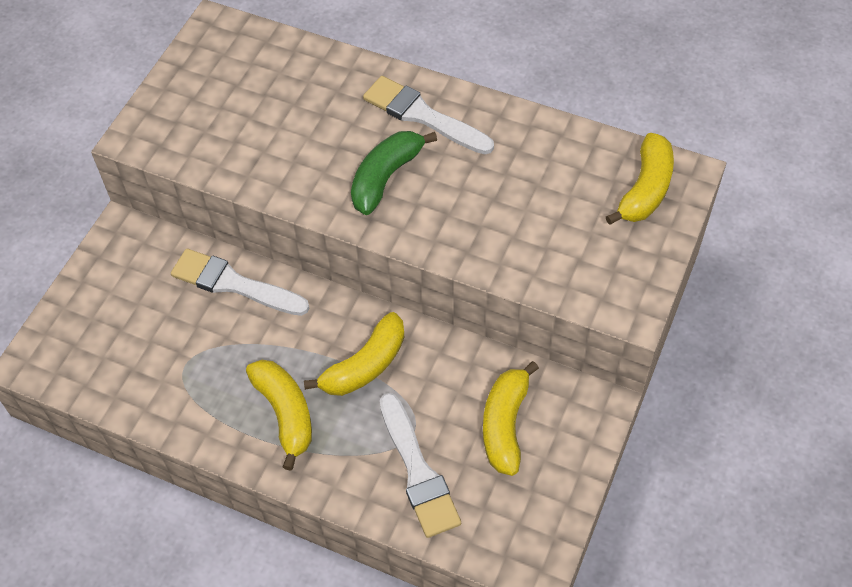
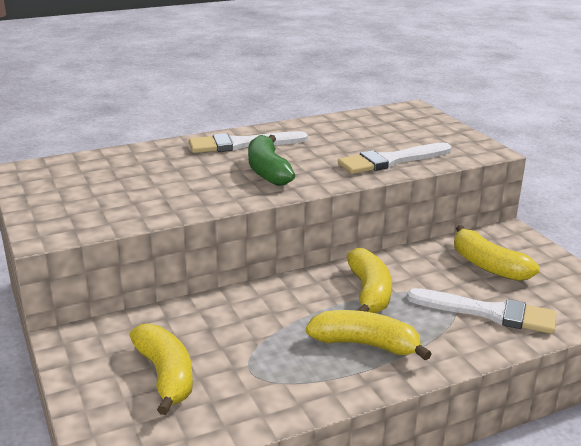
camera: 50 degrees left, 30 degrees down
white brush [171,249,309,316] -> white brush moved to [338,142,451,174]
yellow banana [606,133,674,225] -> yellow banana moved to [129,324,193,415]

